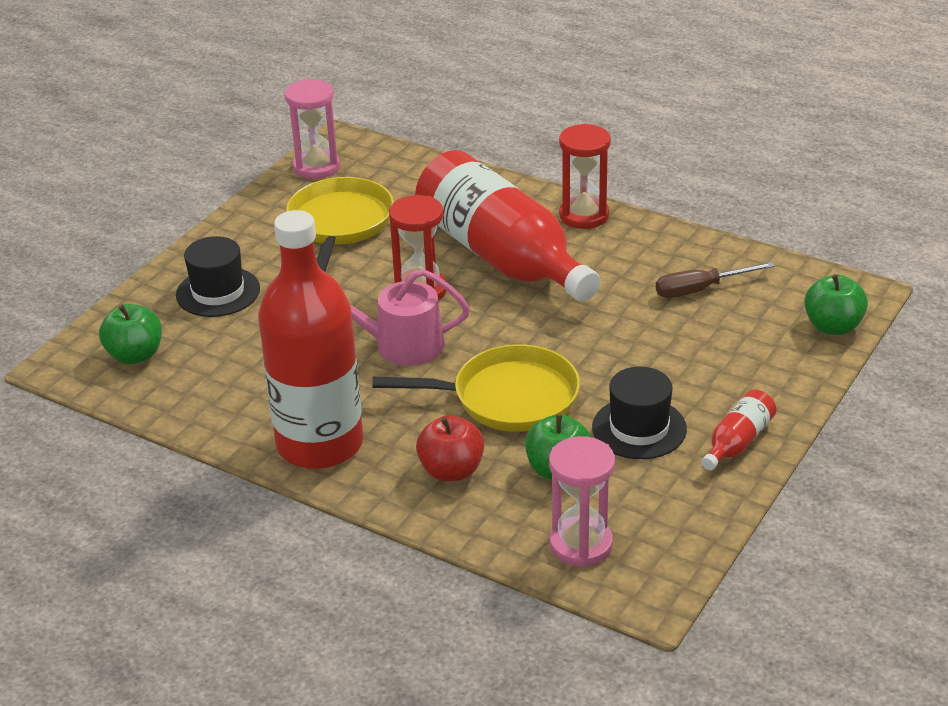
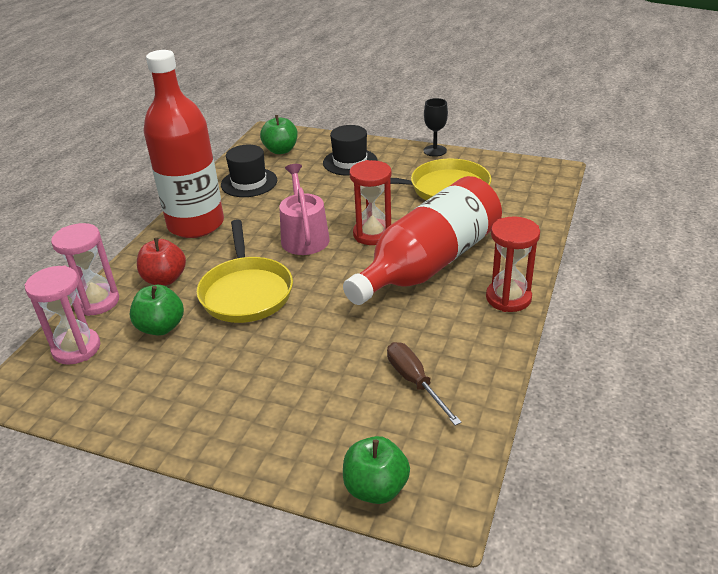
camera: 80 degrees right, 0 degrees up
pink hourglass [285,79,340,179] -> pink hourglass moved to [51,223,119,316]
black hat [592,367,687,459] -> black hat moved to [221,145,277,197]
red bottle [701,390,776,470] -> none
none -> black goblet [424,98,448,157]

